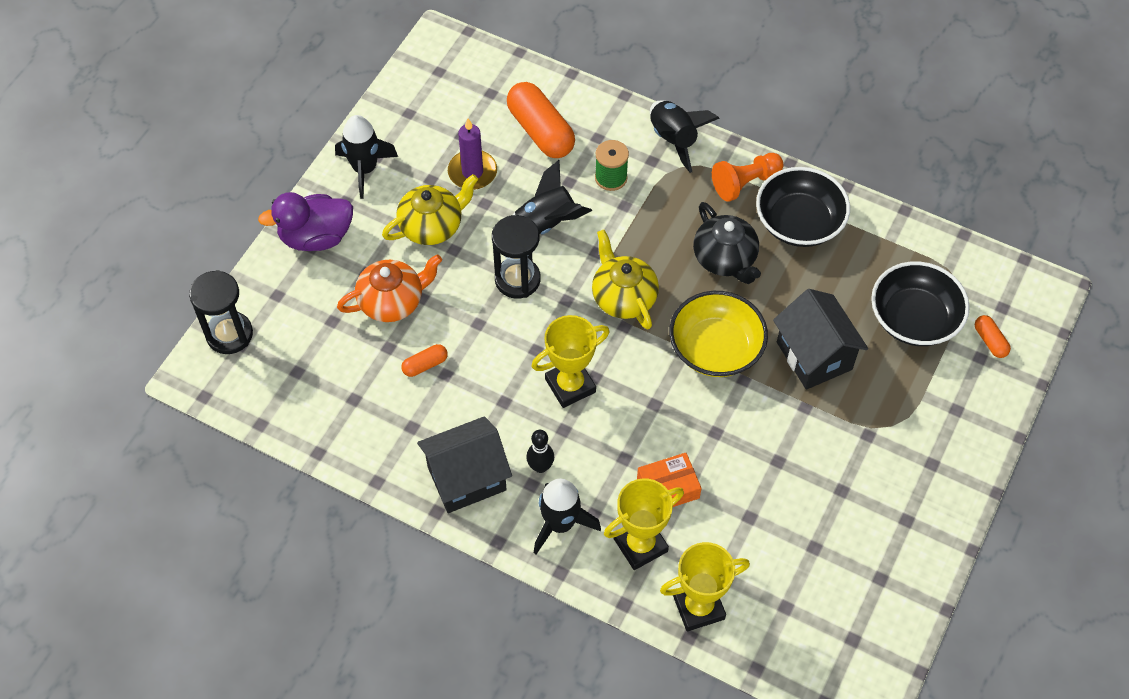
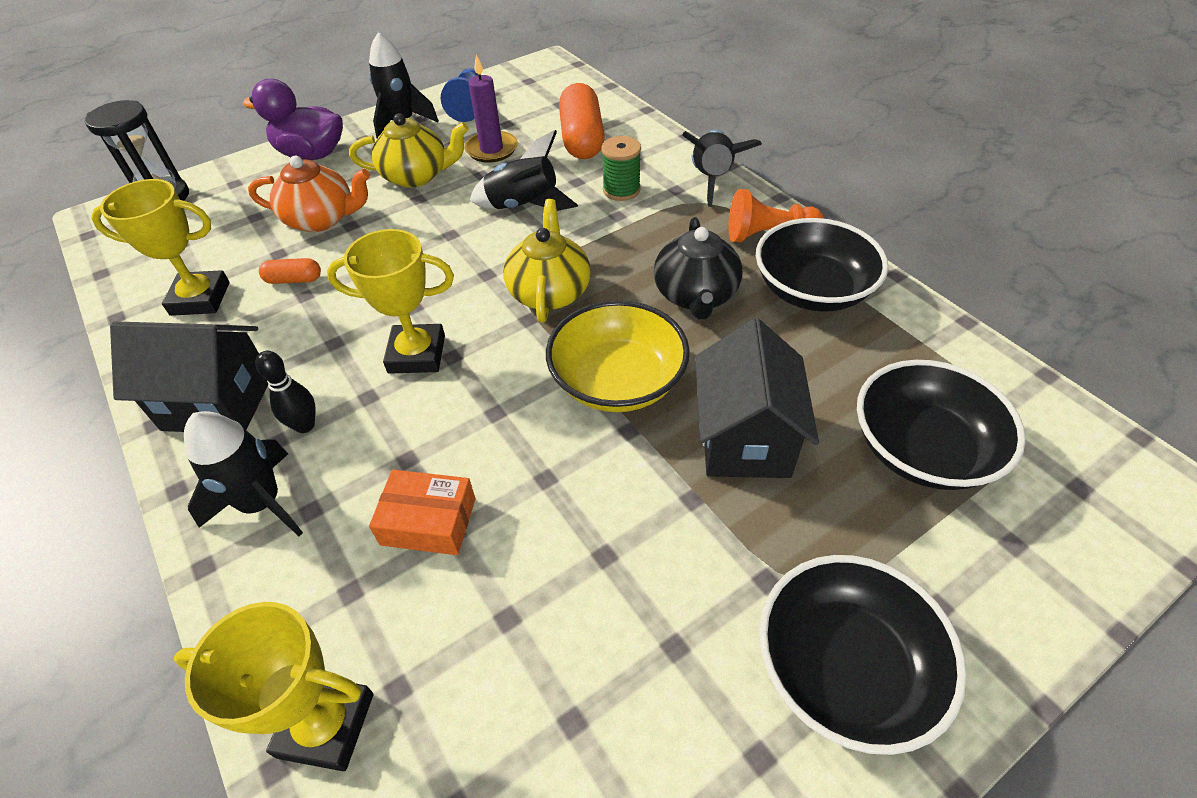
camera: 30 degrees right, 10 degrees down
black hourglass [492,215,541,299] -> none
yellow trophy [604,478,684,570] -> yellow trophy moved to [91,179,230,316]
orange capsule [975,315,1011,358] -> none
none -> blue pawn [441,68,478,122]
none -> black bowl [759,555,967,755]

